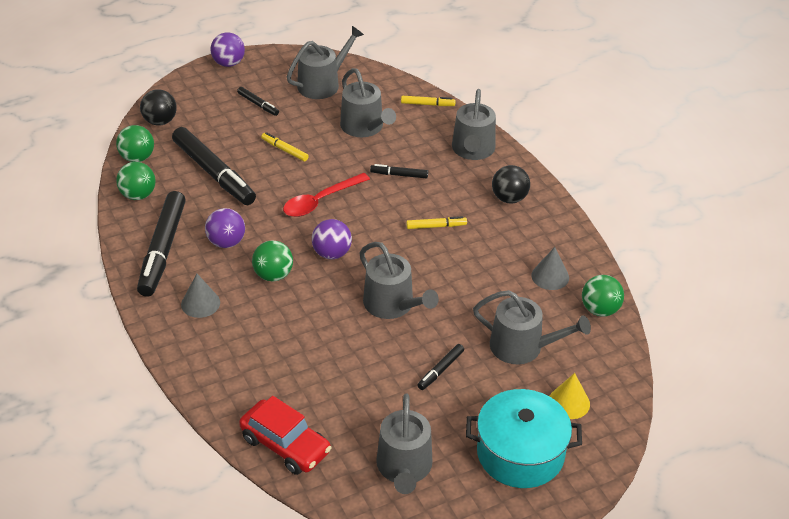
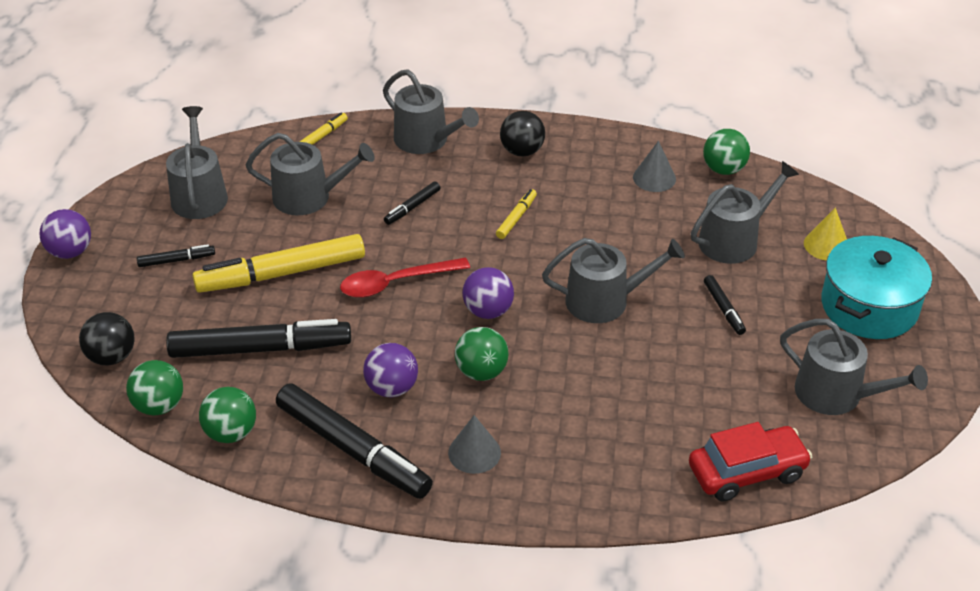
camera: 55 degrees left, 0 degrees up
yellow marker [261,132,309,161] -> yellow marker [192,234,365,293], size x2.21
red spoon [283,173,370,217] -> red spoon turned 75 degrees clockwise [340,258,470,298]

